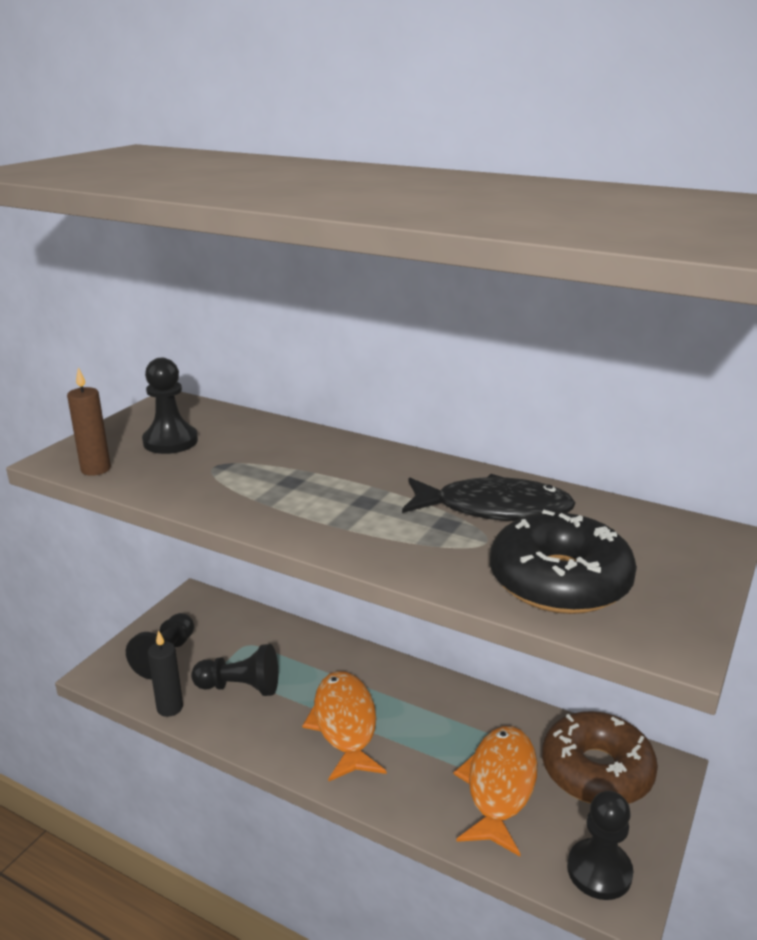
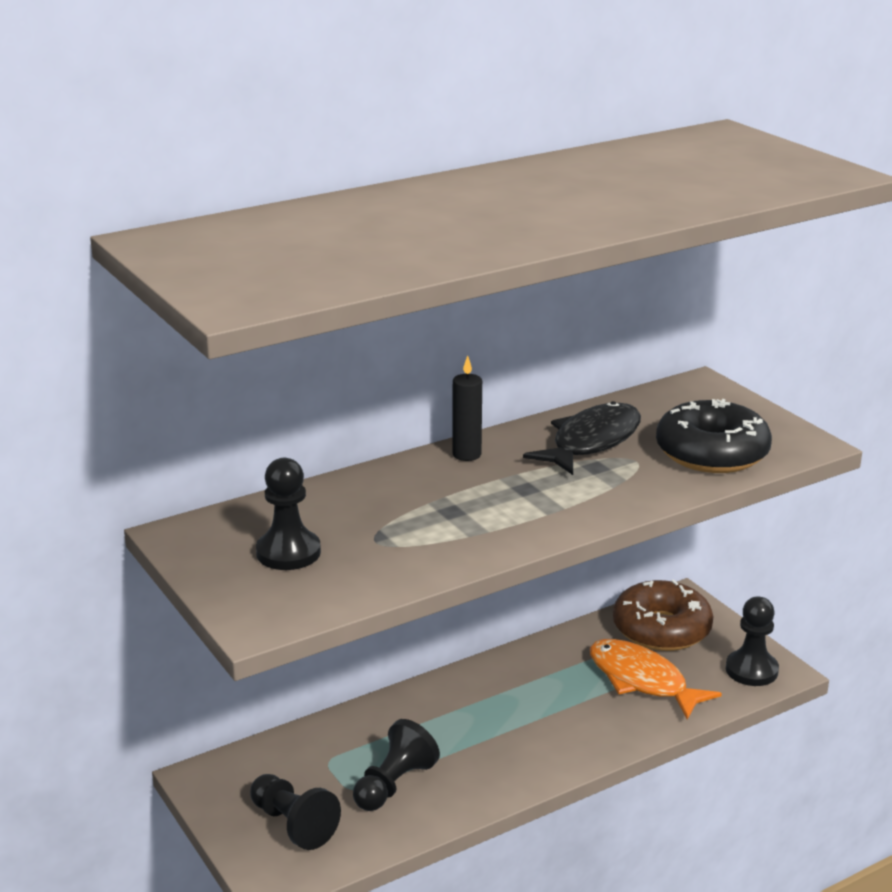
camera: 60 degrees left, 0 degrees up
brown candle [67,367,111,476] -> none
black candle [148,630,183,717] -> black candle moved to [452,356,482,461]
orange fish [302,671,386,782] -> none

